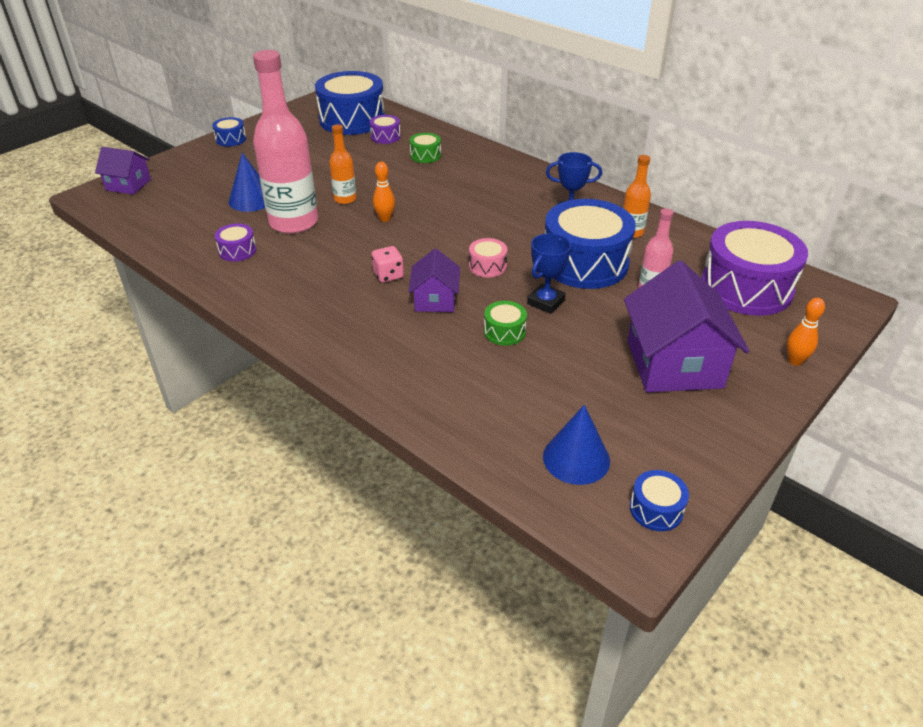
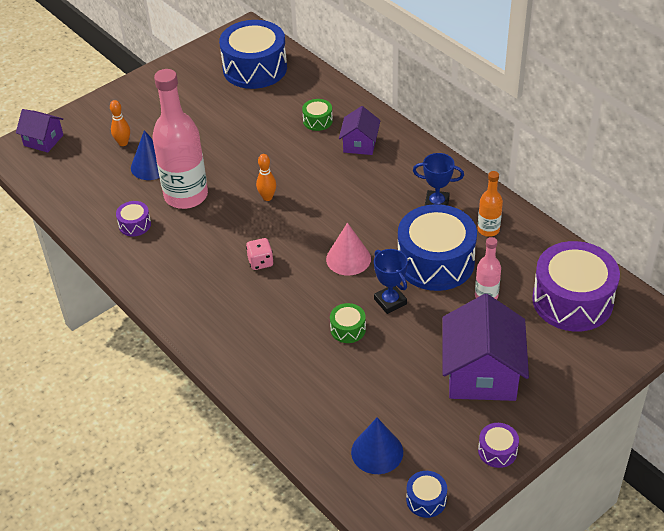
camera: 10 degrees right, 5 degrees up
blue drum [212,117,246,147] -> none
orange bottle [329,124,356,204] -> none
purple drum [370,115,401,144] -> purple drum moved to [478,423,519,468]
purple house [408,249,460,312] -> purple house moved to [339,106,381,155]
pink drum [469,238,507,278] -> pink cone [326,223,371,276]
blue trophy [527,233,571,314] -> blue trophy turned 75 degrees counterclockwise [374,249,408,314]
orange bowling pin [787,298,825,366] -> orange bowling pin moved to [110,100,130,146]

